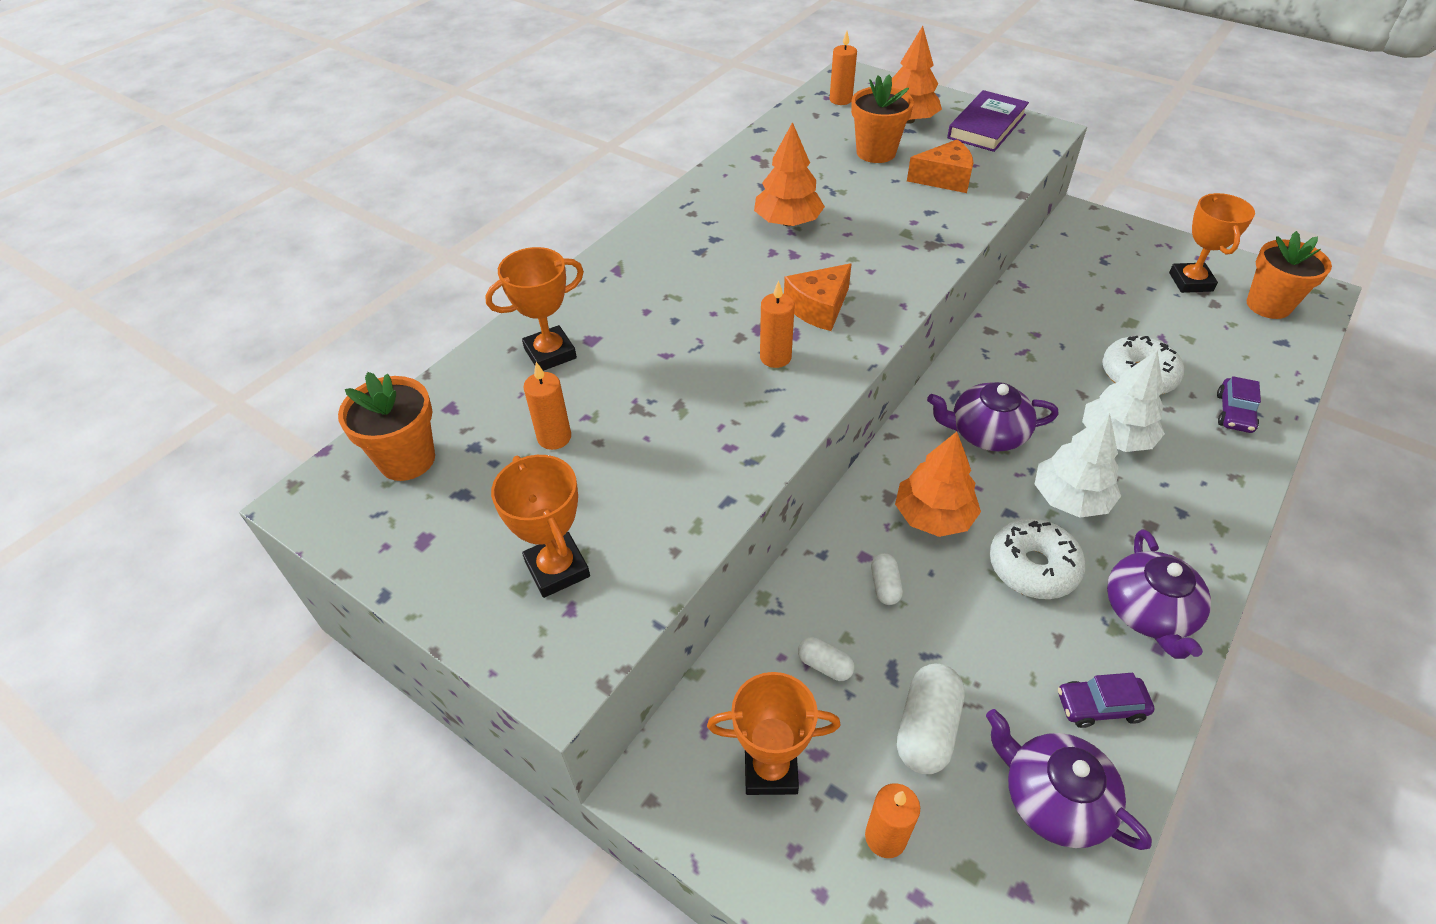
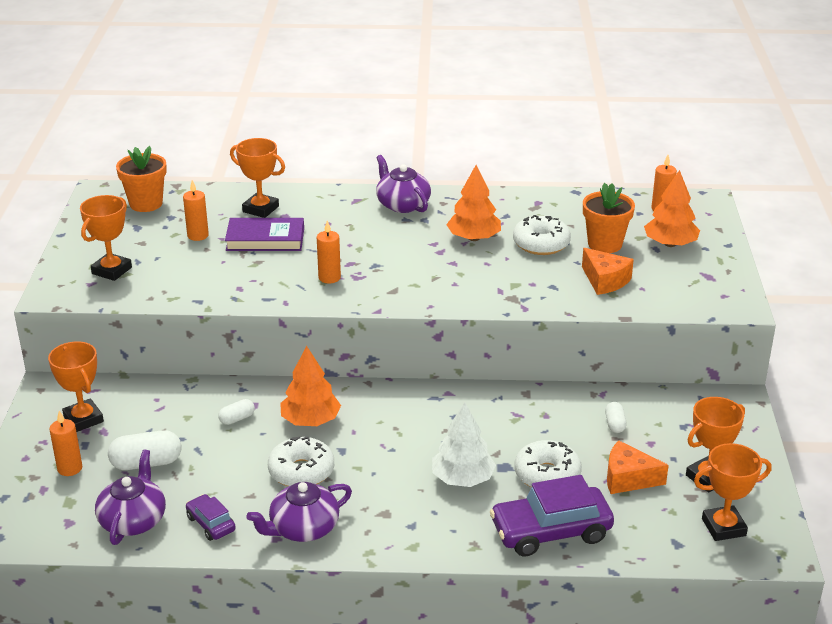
camera: 55 degrees right, 15 degrees down
orange cheese [784,263,852,331] -> orange cheese moved to [607,441,669,494]
white capsule [798,637,855,681] -> white capsule moved to [605,402,627,433]
purple teapot [927,382,1059,451] -> purple teapot moved to [376,155,431,213]
purple book [947,90,1029,152] -> purple book moved to [225,218,304,251]
white tree [1035,413,1121,518] -> none
purple car [1217,376,1261,433] -> purple car [490,475,614,556], size x1.95
orange flower pot [1247,231,1332,319] -> orange trophy [694,443,772,541]
none -> white donut [513,215,571,255]

